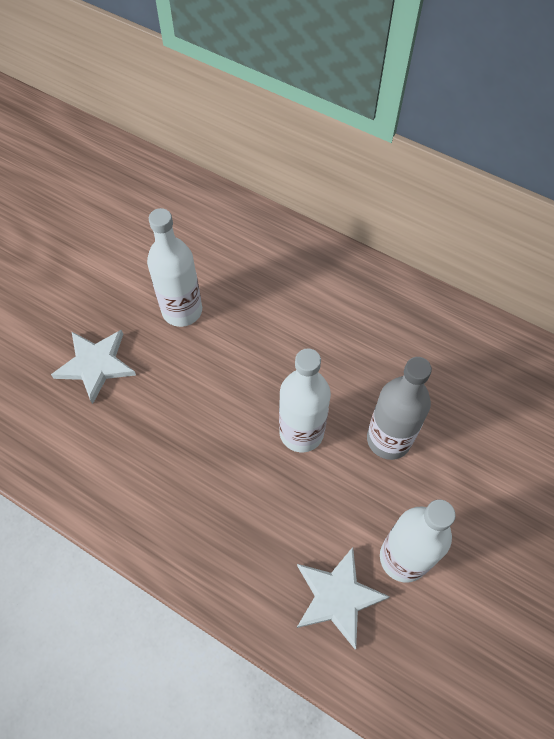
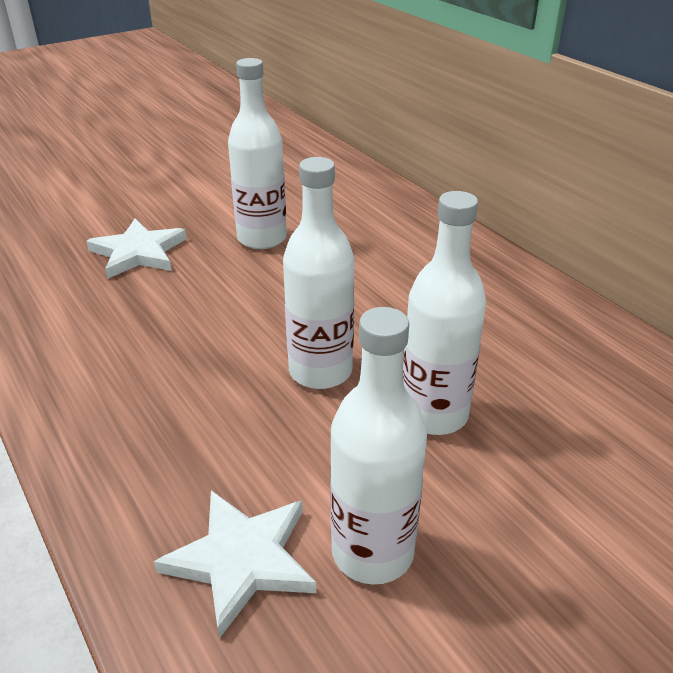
camera: 25 degrees right, 25 degrees down
grey bottle [367,357,432,460] -> white bottle [403,191,486,435]

